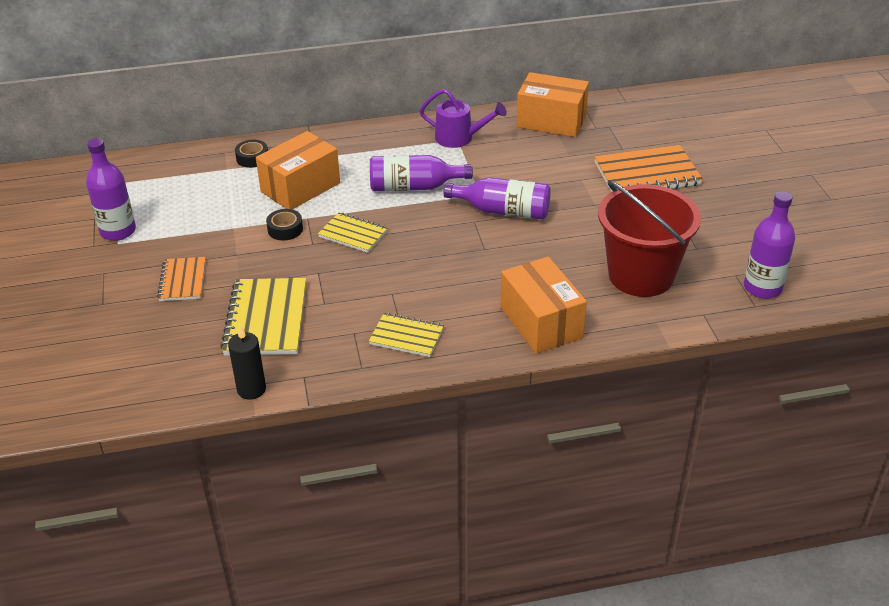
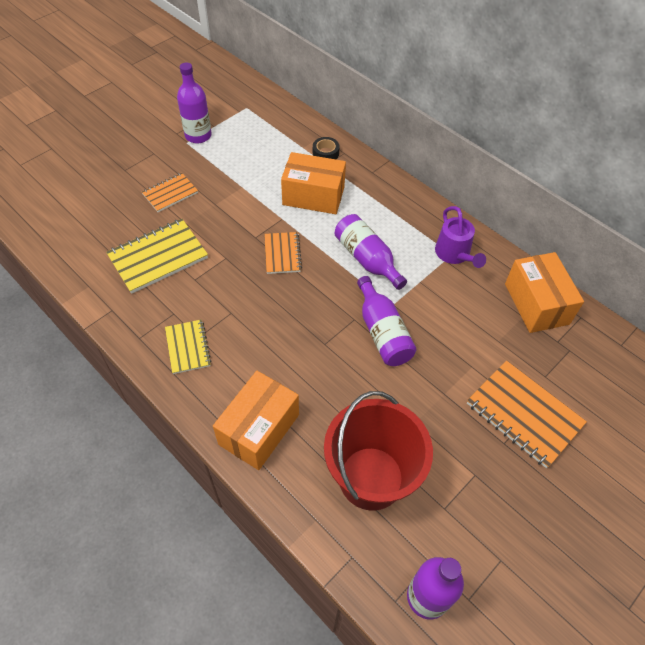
camera: 55 degrees right, 15 degrees up
black candle [228,326,266,400] -> none
black tape [266,209,303,240] -> none
yellow notebook [318,212,388,253] -> orange notebook [264,232,302,274]

